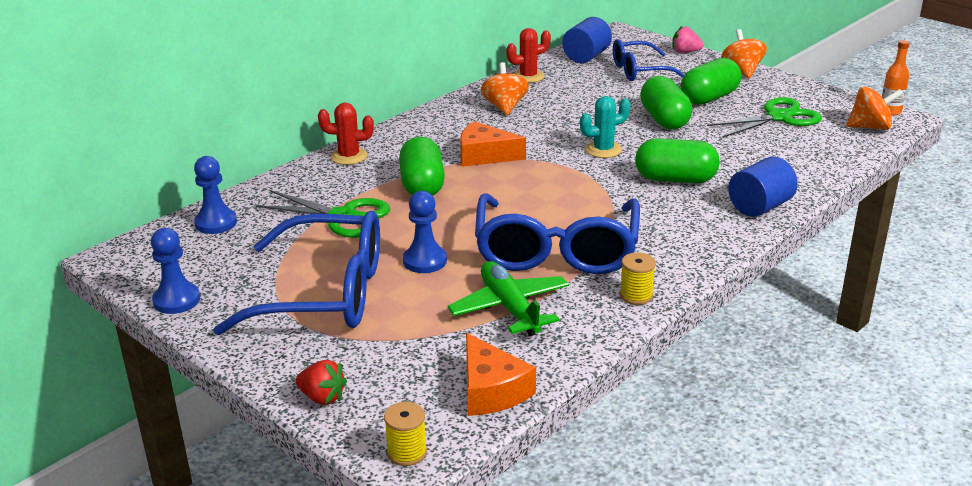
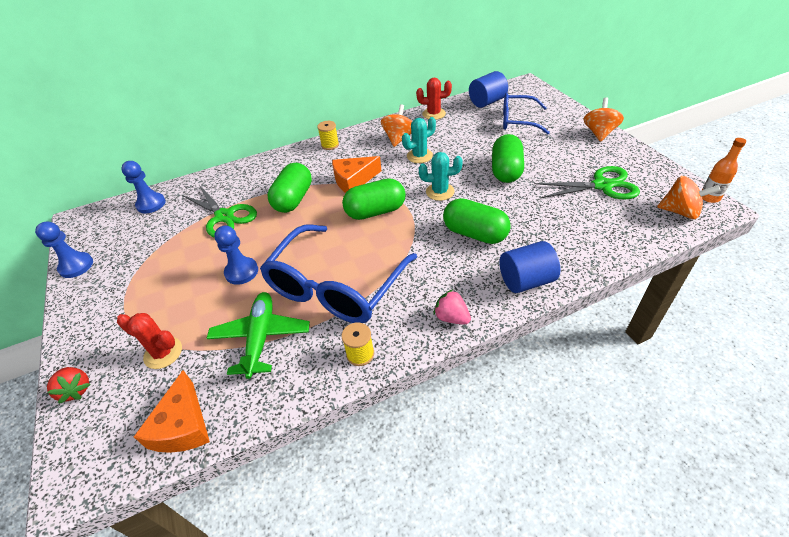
camera: 25 degrees right, 15 degrees up
blue glasses [213,211,380,335] -> none
red cactus [318,103,374,165] -> red cactus moved to [117,313,182,369]
yellow spool [384,402,427,466] -> yellow spool moved to [317,121,339,150]
orange cheese [460,121,526,167] -> orange cheese turned 60 degrees counterclockwise [332,156,381,193]
pink strawberry [673,26,704,53] -> pink strawberry moved to [433,289,471,324]
green capsule [681,58,741,105] -> green capsule moved to [342,178,406,220]
none -> turquoise cactus [402,117,436,163]

